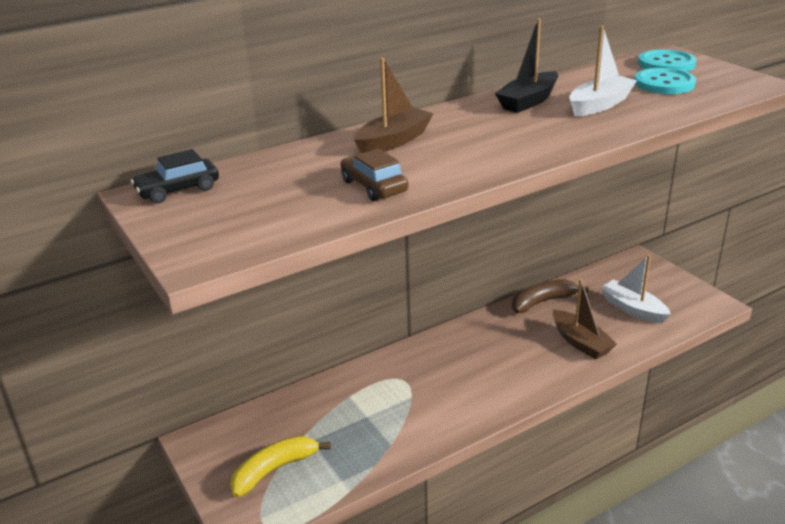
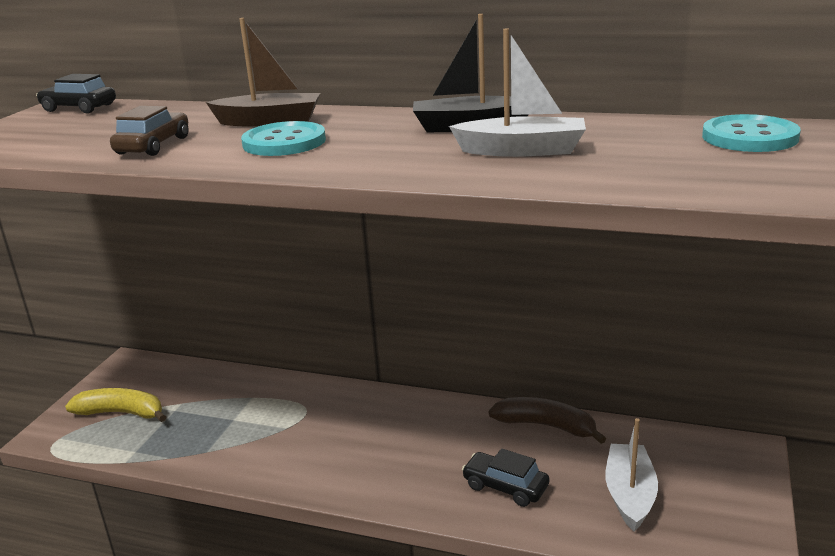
camera: 50 degrees right, 5 degrees down
brown boat [553,279,617,359] -> black car [462,448,549,507]
turquoise button [635,68,696,94] -> turquoise button moved to [241,121,326,156]

